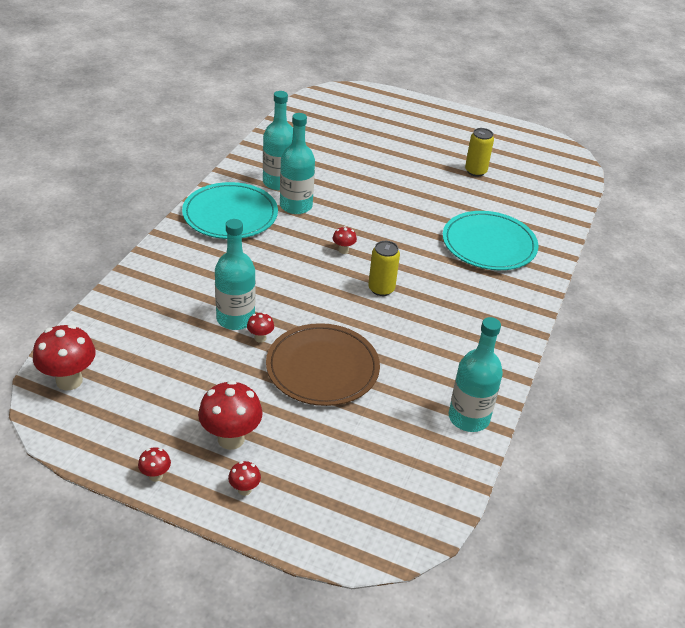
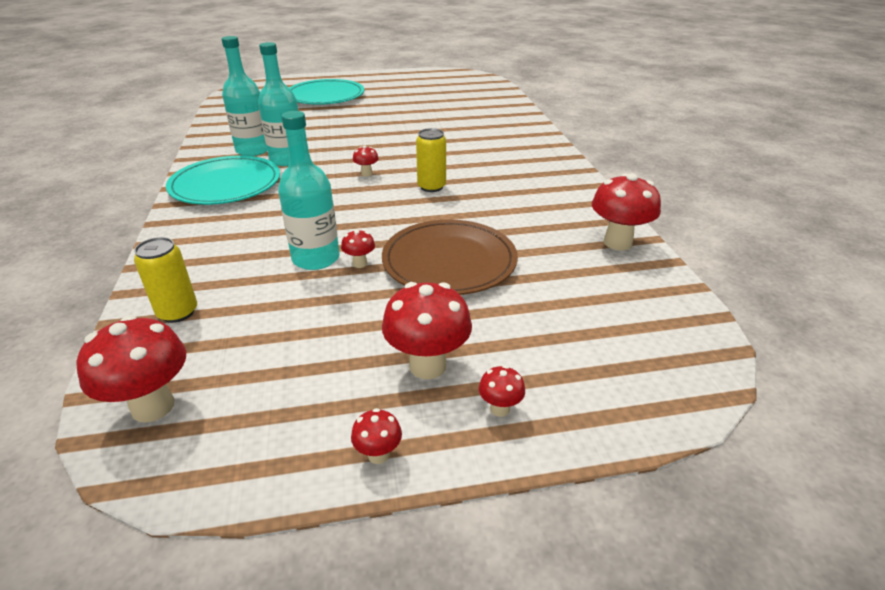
camera: 30 degrees left, 5 degrees down
turquoise plate [443,211,538,270] -> turquoise plate moved to [289,79,364,105]
turquoise bottle [449,317,503,432] -> red mushroom [592,173,661,250]
yellow can [465,128,494,177] -> yellow can moved to [134,237,197,323]

